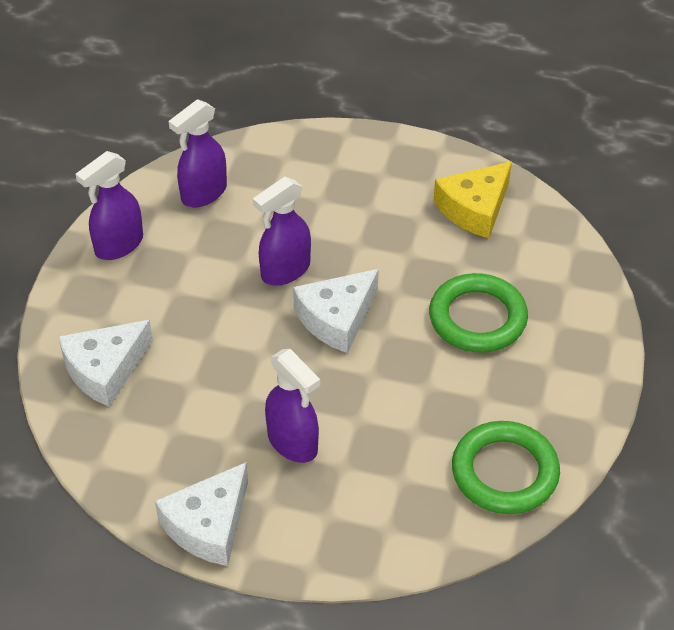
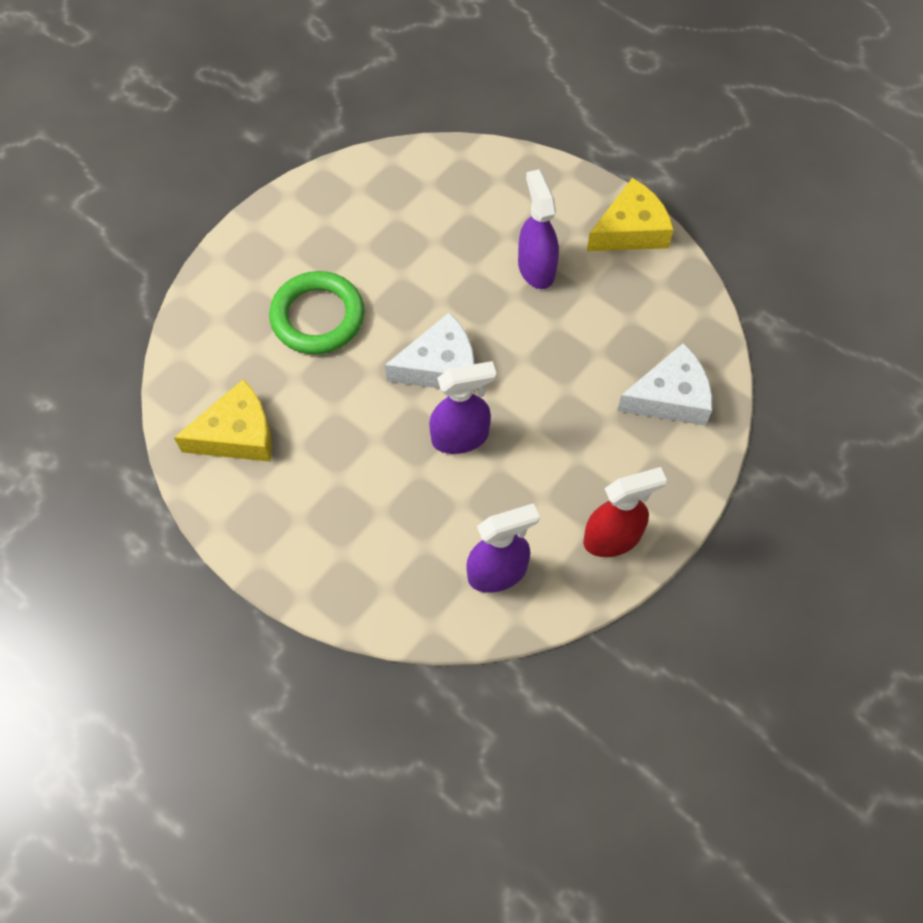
camera: 155 degrees left, 15 degrees up
purple spray bottle [76,151,143,260] -> red spray bottle [583,467,667,557]
white cheese [155,462,248,566] -> yellow cheese [587,178,674,251]
green ring [452,421,560,514] -> none

